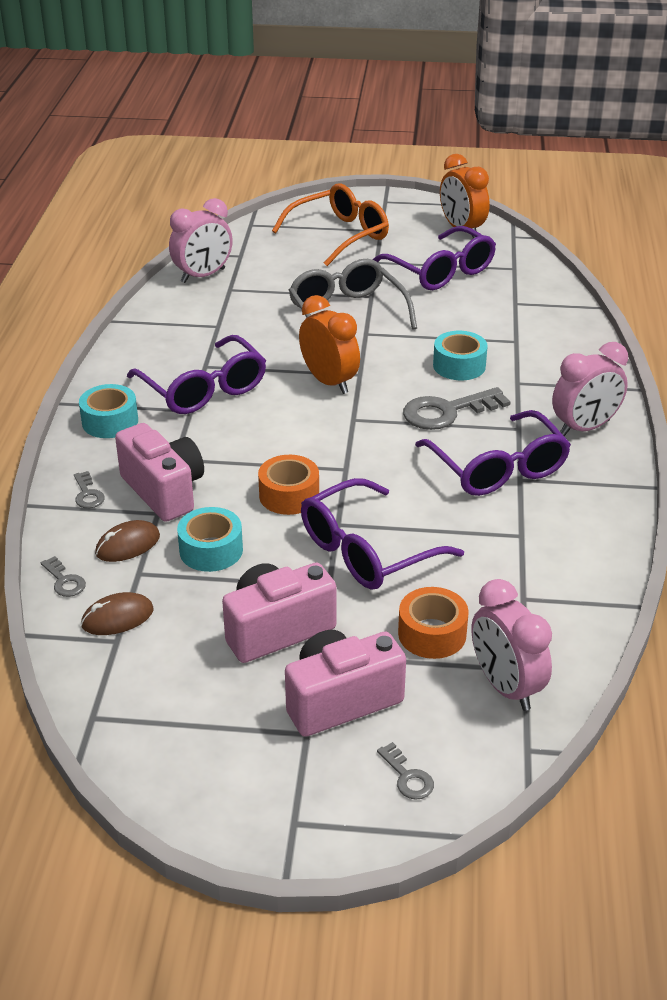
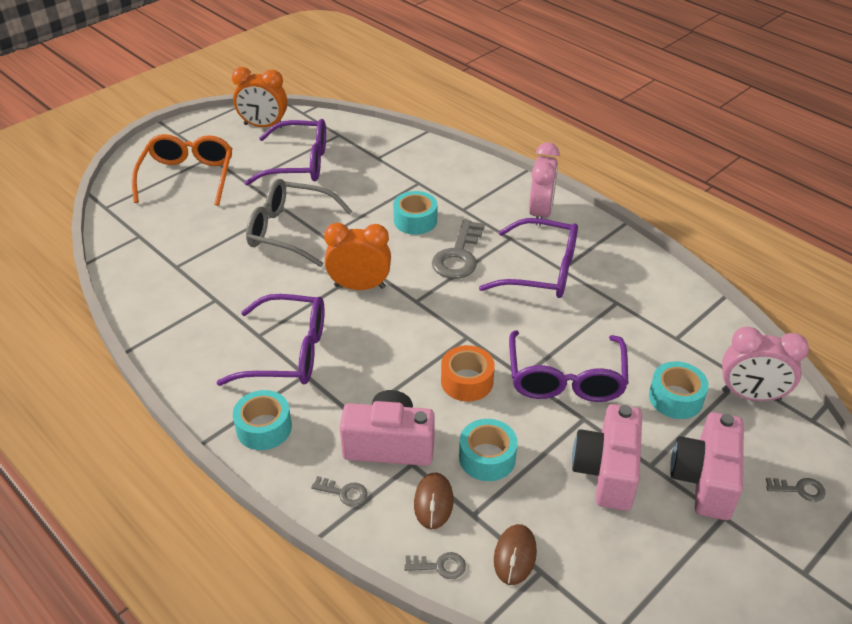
camera: 50 degrees left, 5 degrees up
pink clock [169,198,233,283] -> none
orange tape [398,587,469,659] -> turquoise tape [649,361,709,419]

